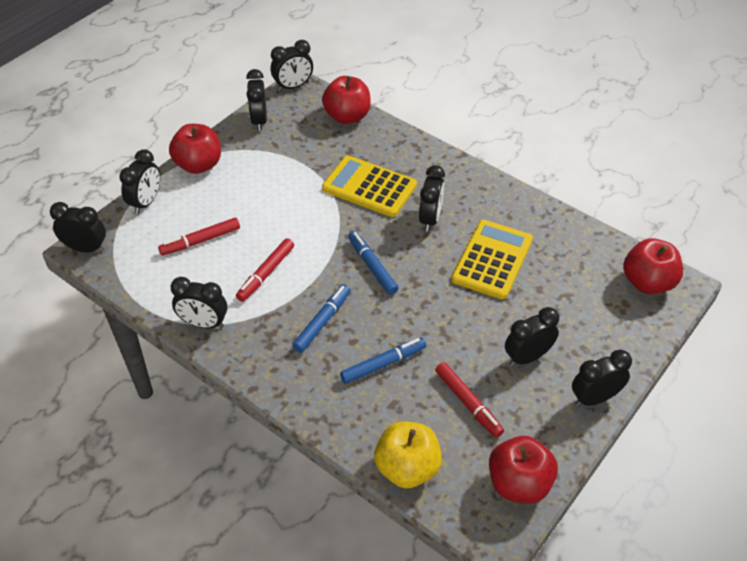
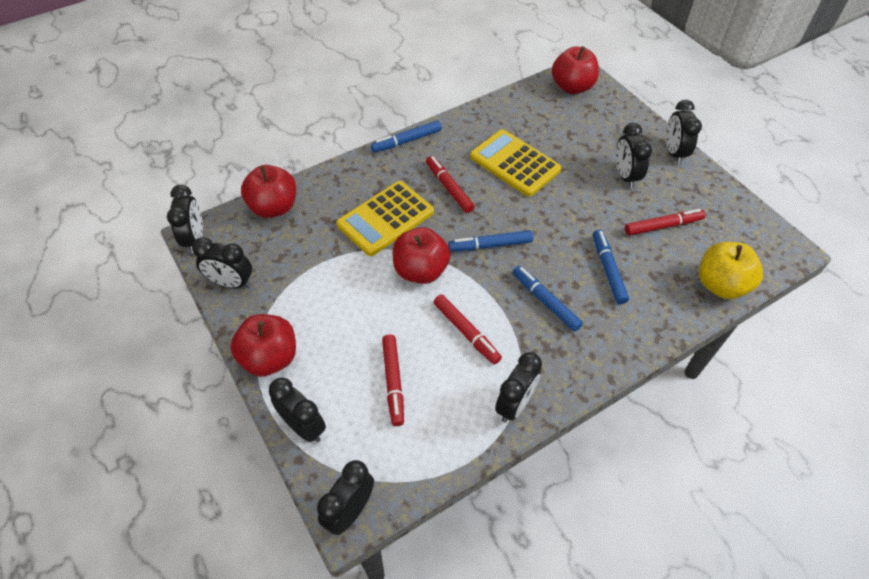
camera: 70 degrees left, 5 degrees up
black clock [419,165,445,232] -> red marker [426,156,475,213]
red apple [489,436,558,504] -> red apple moved to [393,227,451,284]
none -> blue marker [371,121,442,153]

